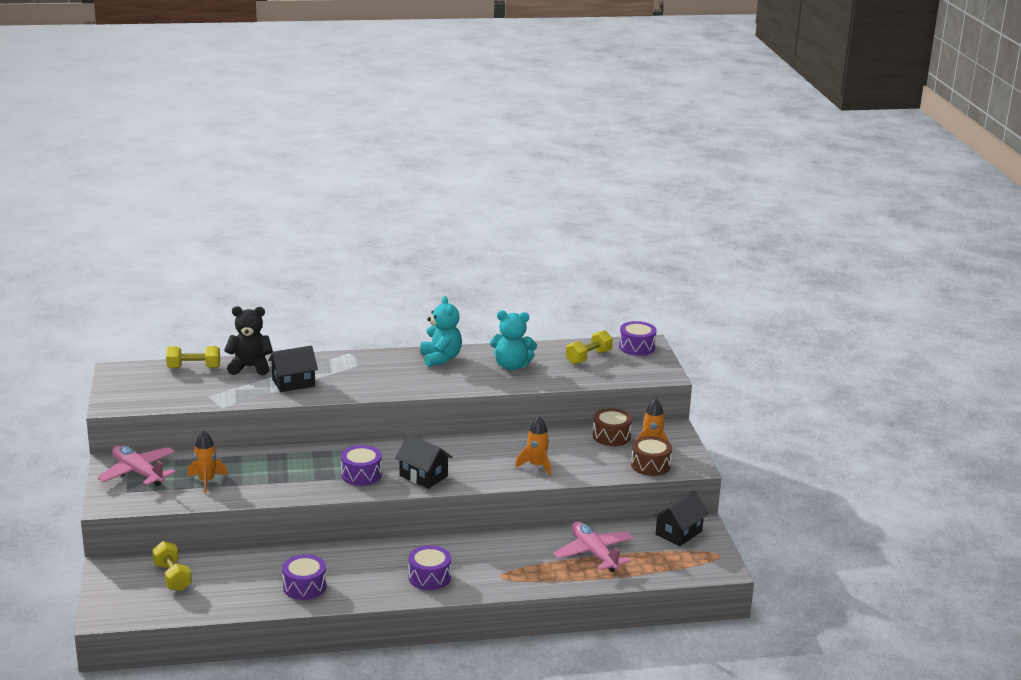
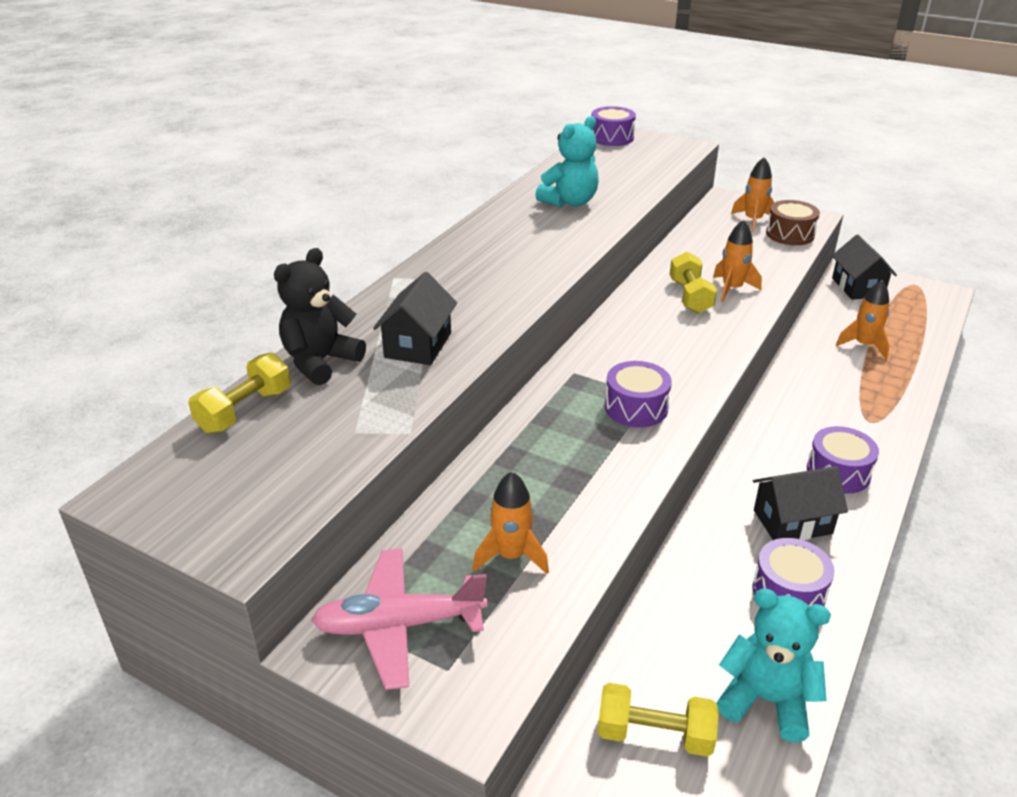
camera: 50 degrees left, 10 degrees up
black house [395,434,452,489] -> black house moved to [753,466,848,540]
turquoise teddy bear [420,296,462,367] -> turquoise teddy bear moved to [716,588,831,743]
pink plane [553,521,634,572] -> orange rocket [836,280,890,360]
yellow dumbbell [566,330,613,365] -> yellow dumbbell moved to [670,251,717,313]
brown drum [593,408,632,446] -> none

